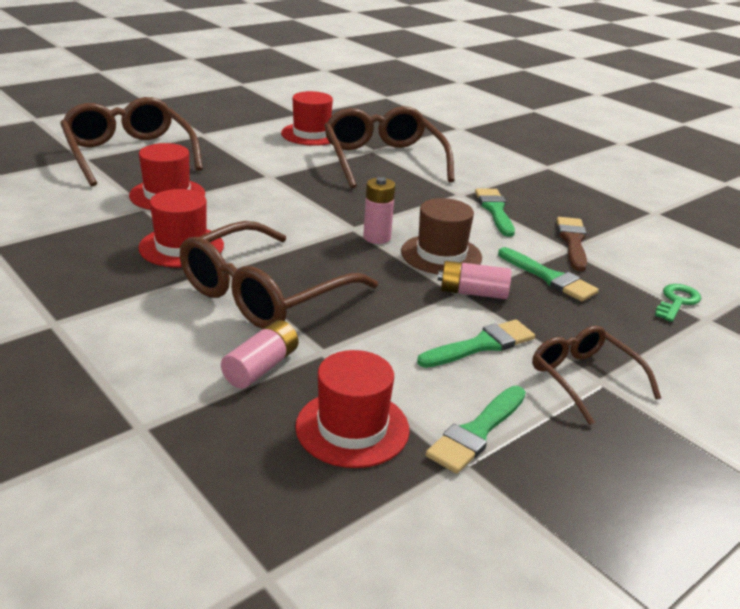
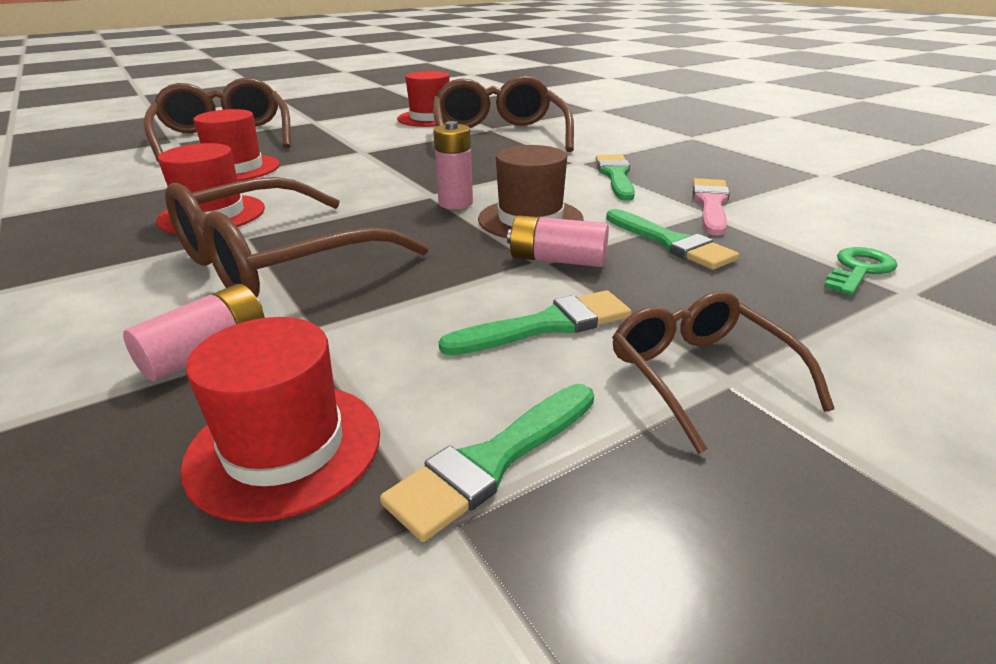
camera: 10 degrees right, 0 degrees up
brown brush [557,217,587,271] -> pink brush [692,178,730,236]

